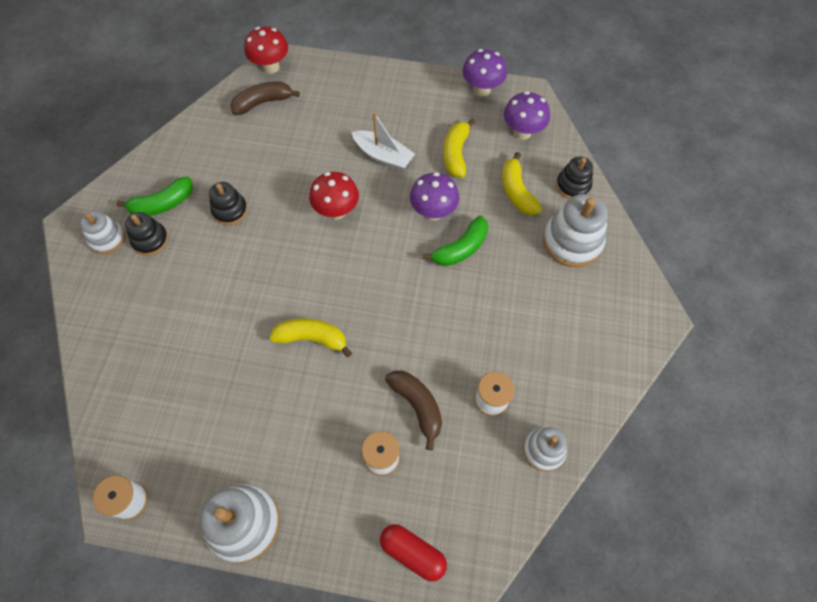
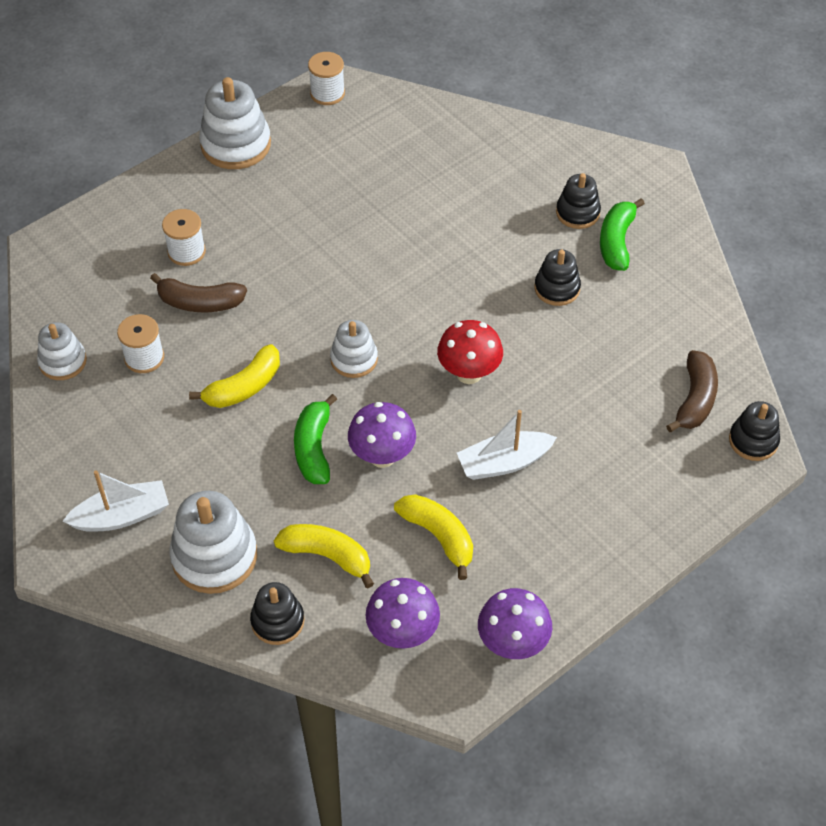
camera: 130 degrees right, 10 degrees down
white stacking toy [80,211,126,254] -> white stacking toy moved to [330,320,378,378]
red mushroom [244,27,288,74] -> black stacking toy [729,401,780,461]
yellow banana [269,318,352,357] -> yellow banana moved to [189,344,280,408]
red capsule [380,524,447,581] -> none
none -> white boat [63,470,169,532]

